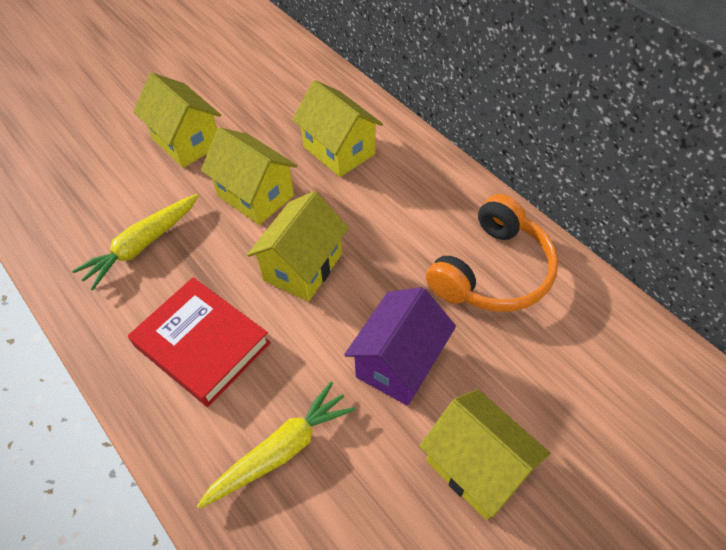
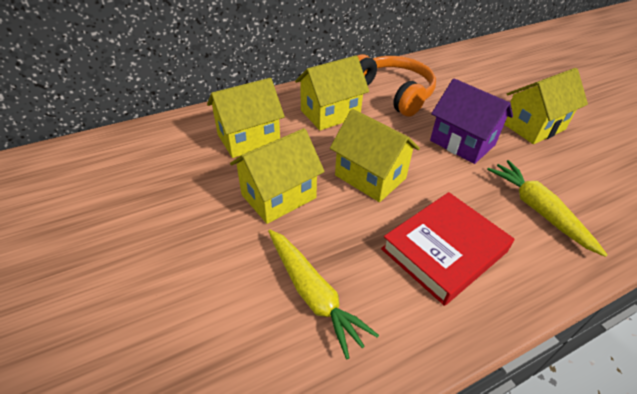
camera: 80 degrees left, 10 degrees down
yellow house [133,73,221,168] -> yellow house moved to [295,55,369,130]

